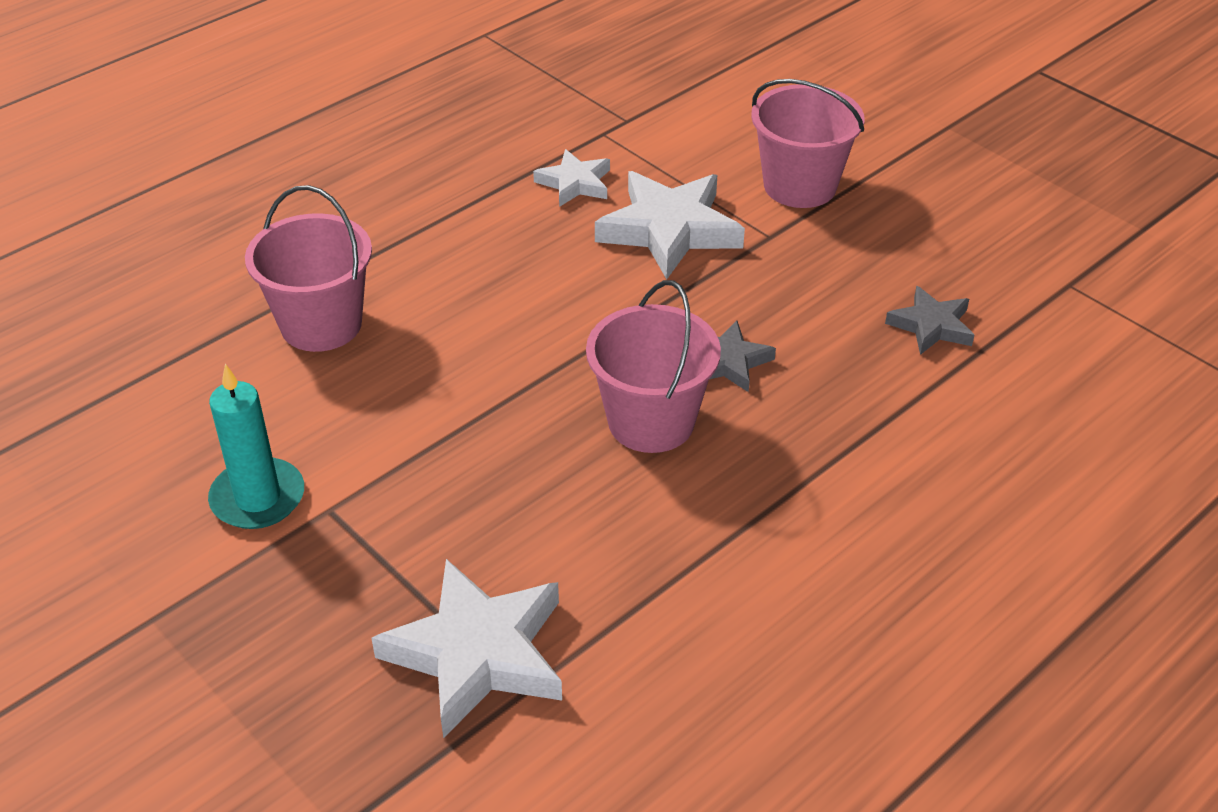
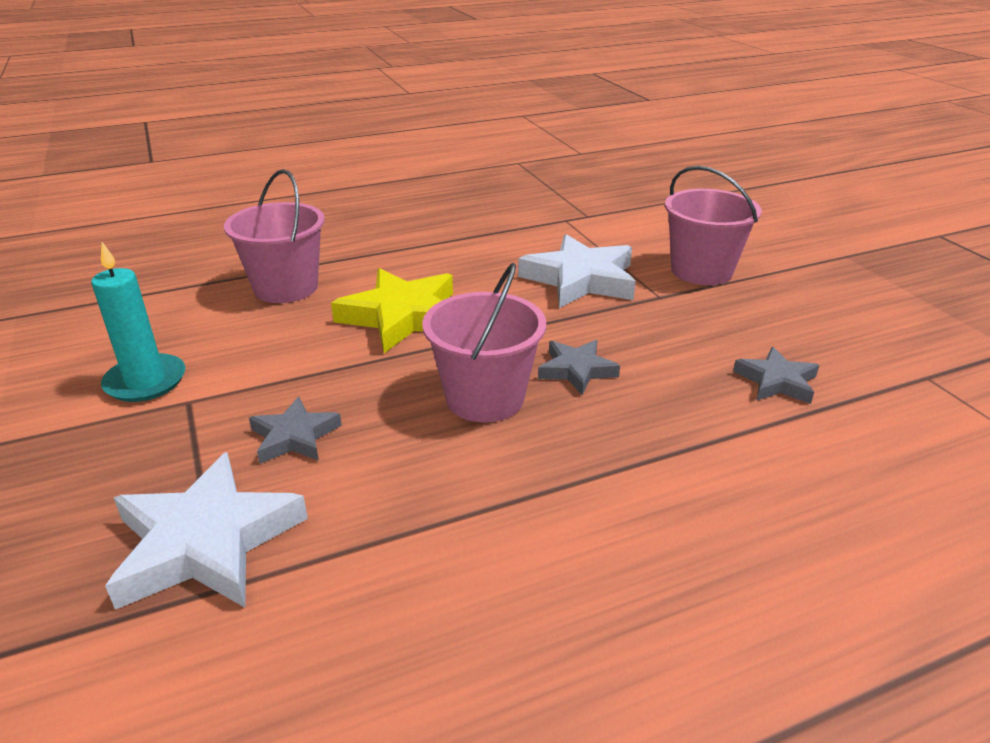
camera: 20 degrees right, 10 degrees down
white star [533,149,610,207] -> none
none -> grey star [249,396,342,464]
none -> yellow star [331,268,453,353]

